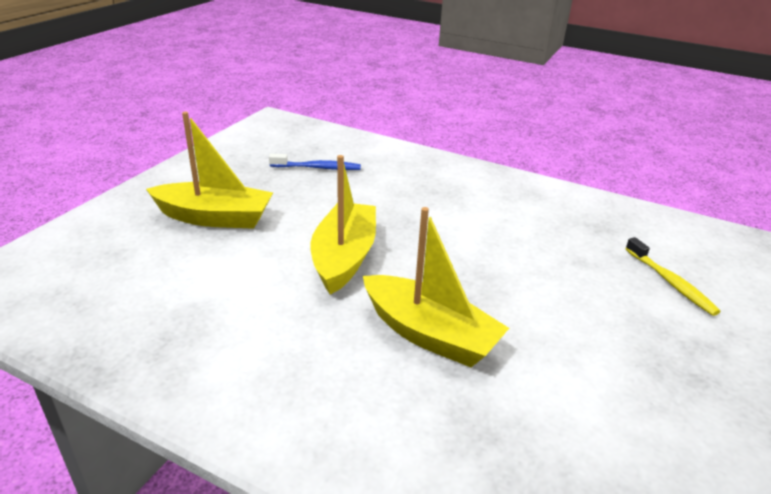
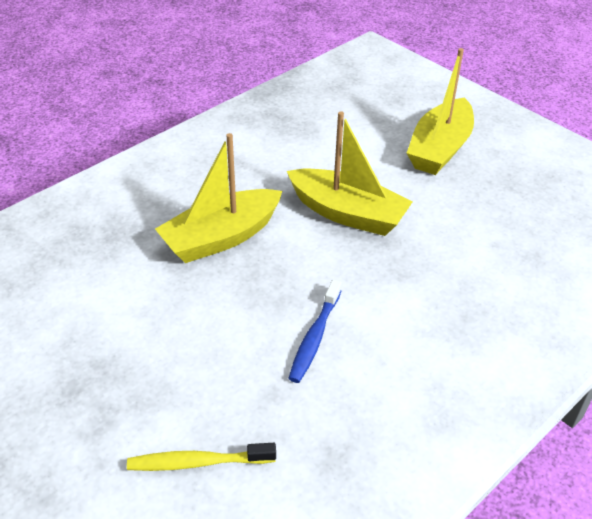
camera: 110 degrees right, 10 degrees up
blue toothbrush [269,154,361,170] -> blue toothbrush moved to [288,279,342,383]

